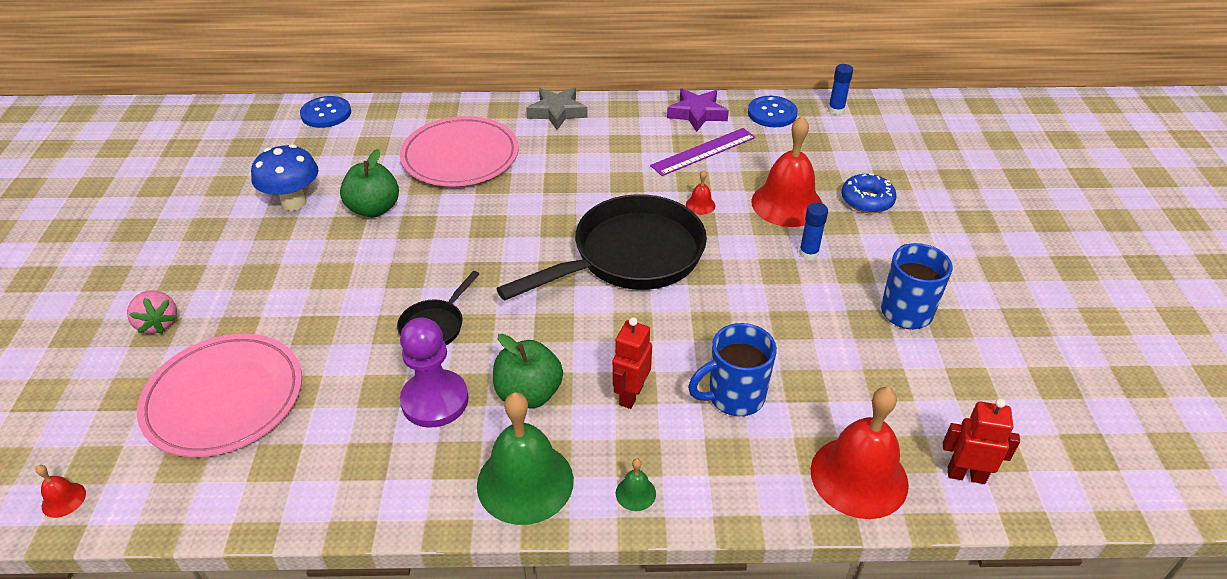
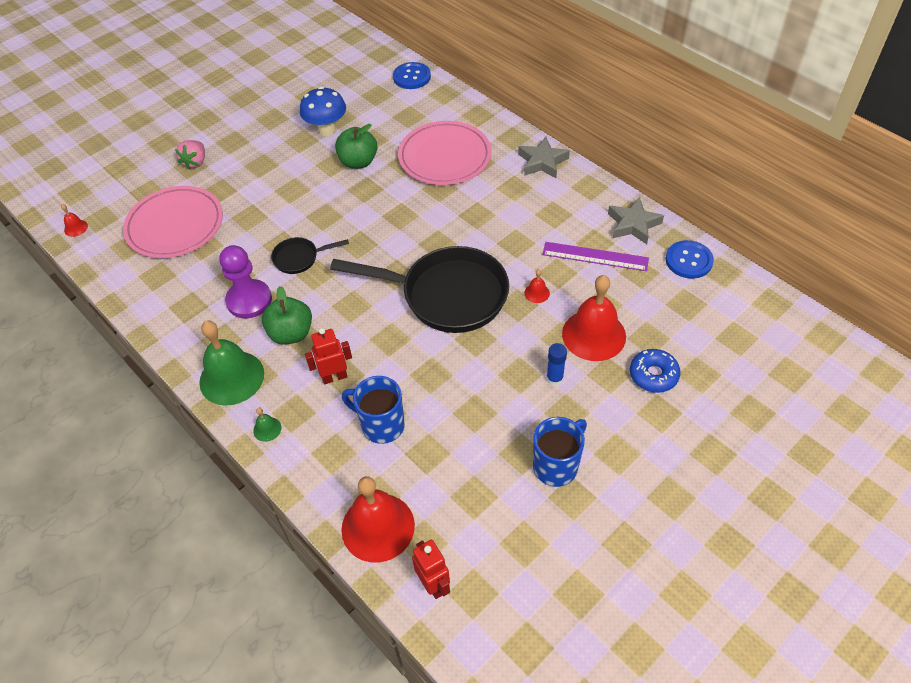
camera: 50 degrees right, 10 degrees up
purple star [667,89,729,132] -> grey star [608,197,664,244]
blue glue stick [828,64,853,115] -> none

